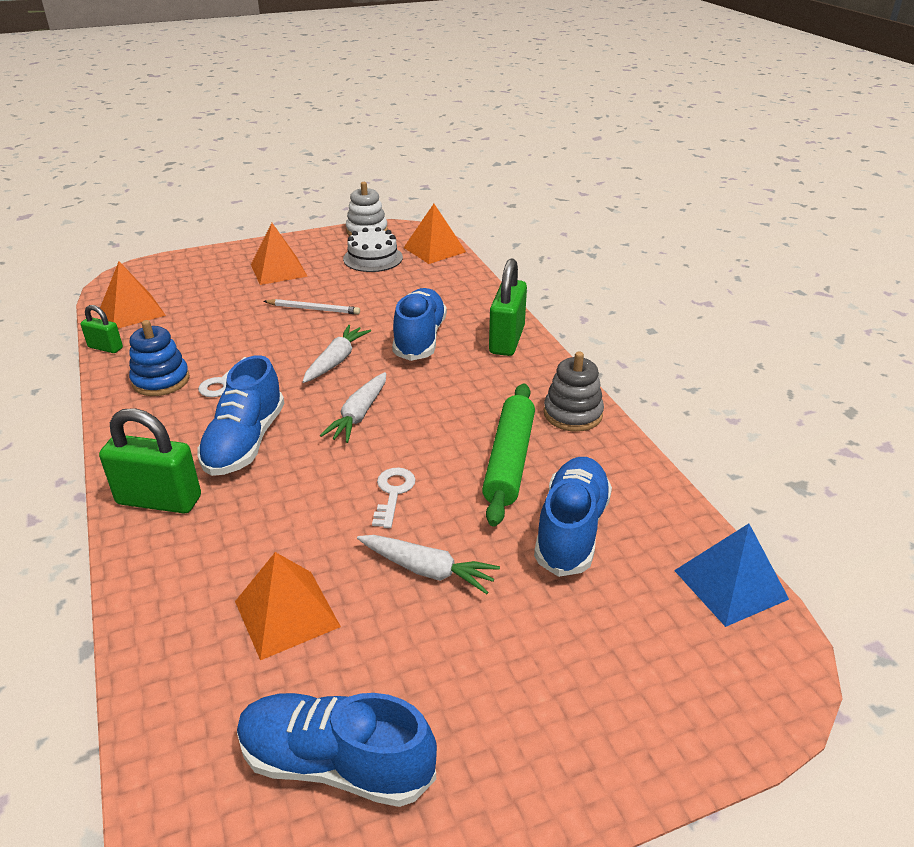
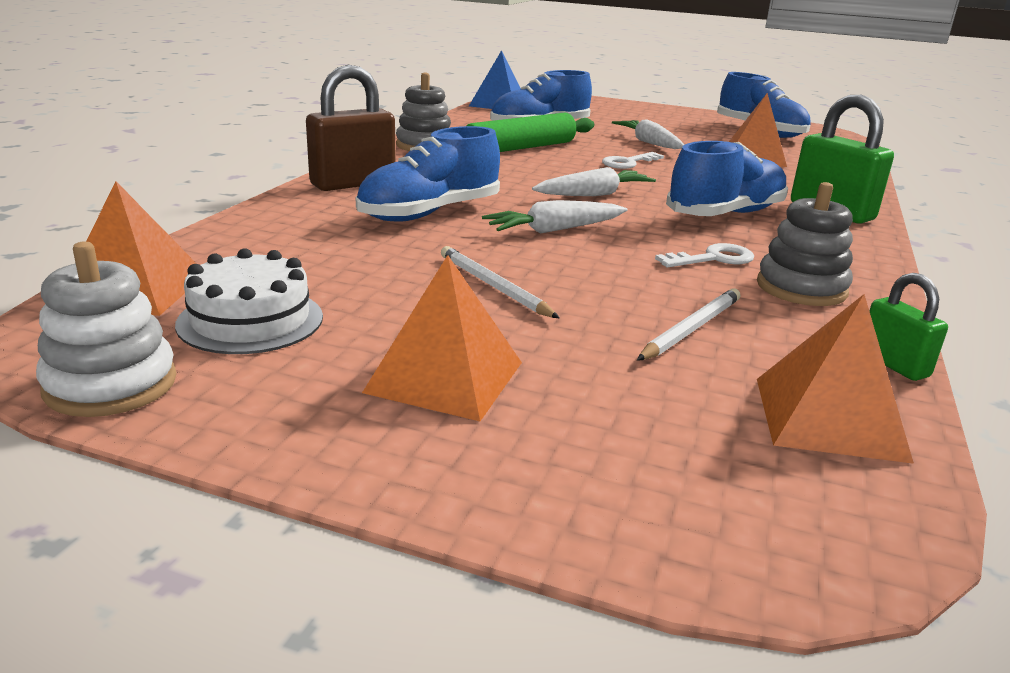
camera: 140 degrees left, 10 degrees down
blue stacking toy [129,320,190,396] -> grey stacking toy [757,182,853,306]
green padlock [489,258,527,356] -> brown padlock [306,65,396,191]
none -> white pencil [637,288,740,361]

